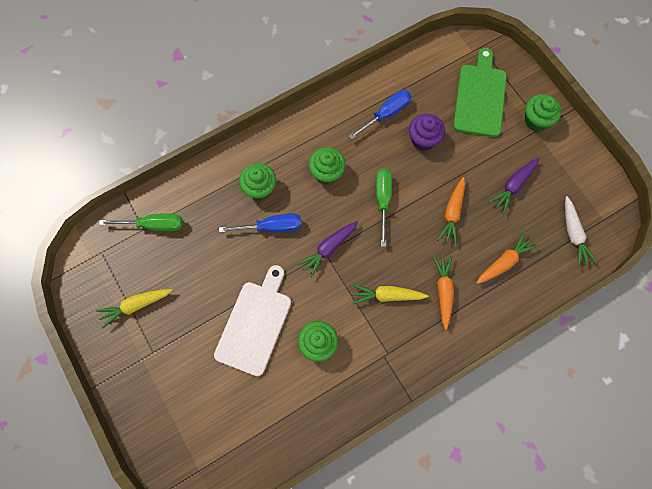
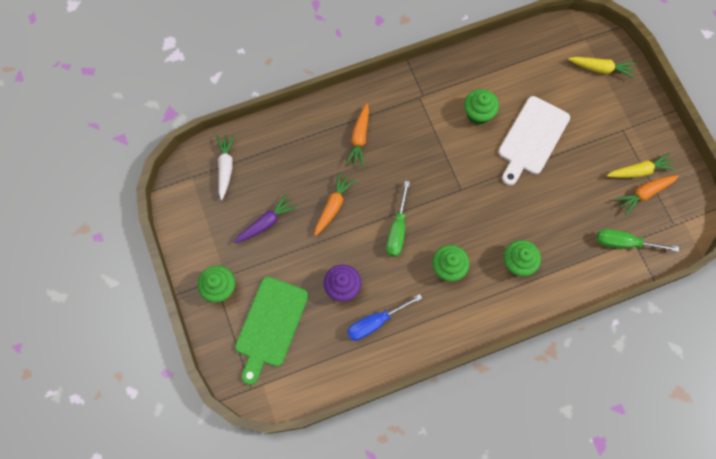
camera: 170 degrees left, 0 degrees up
blue screwdriver [219,213,301,233] -> none
purple carrot [298,221,358,278] -> none
yellow carrot [352,284,428,304] -> yellow carrot moved to [568,57,636,78]
orange carrot [476,232,538,284] -> orange carrot moved to [615,175,679,215]

